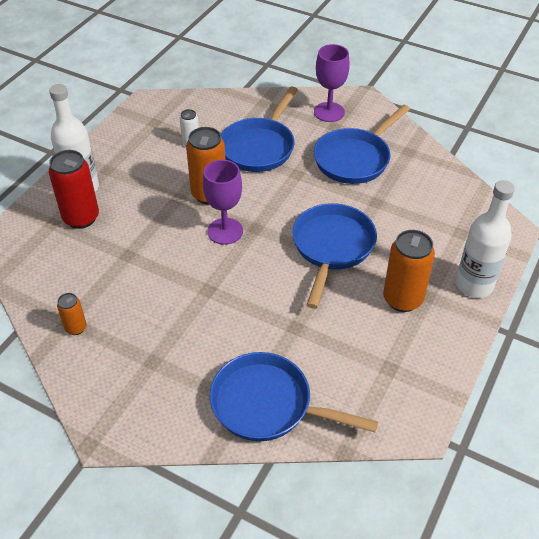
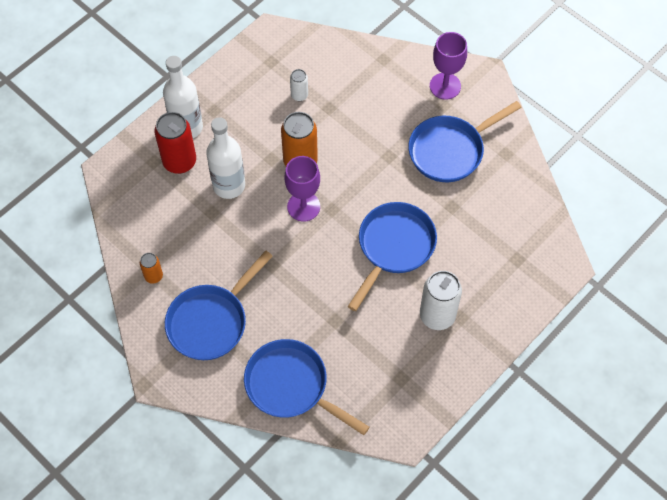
camera: 15 degrees right, 15 degrees up
blue pan [221,87,298,172] -> blue pan moved to [165,251,273,360]
orange can [383,230,435,312] -> white can [420,271,462,330]
white bottle [456,180,515,298] -> white bottle moved to [206,117,245,199]

